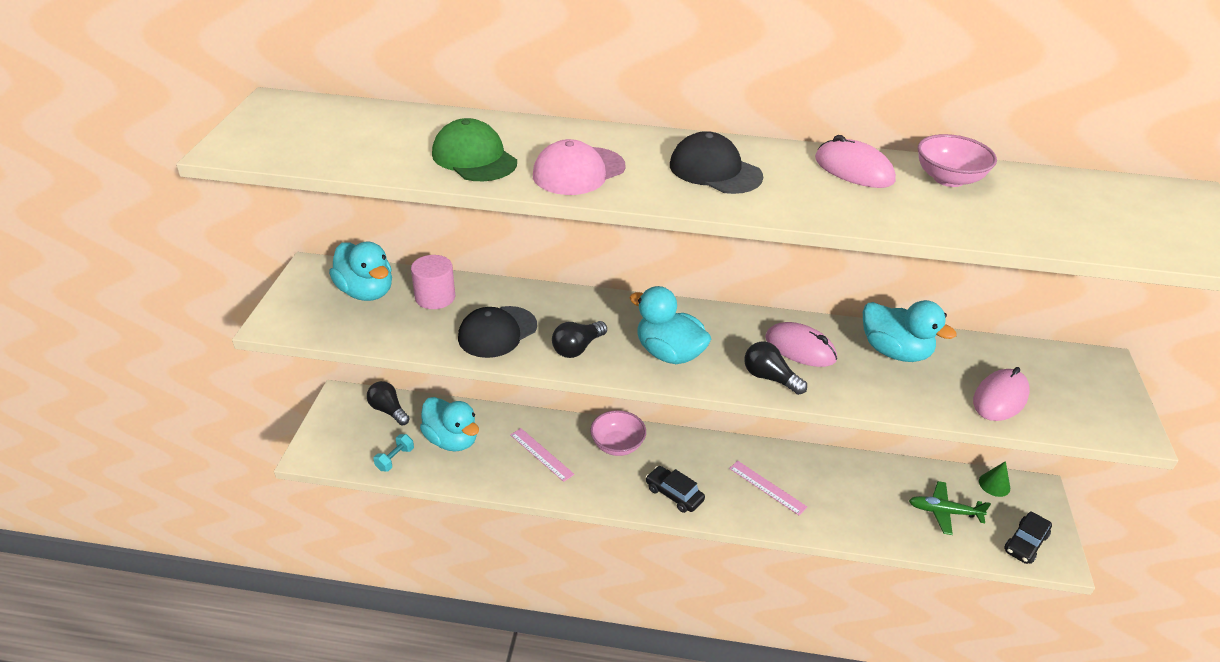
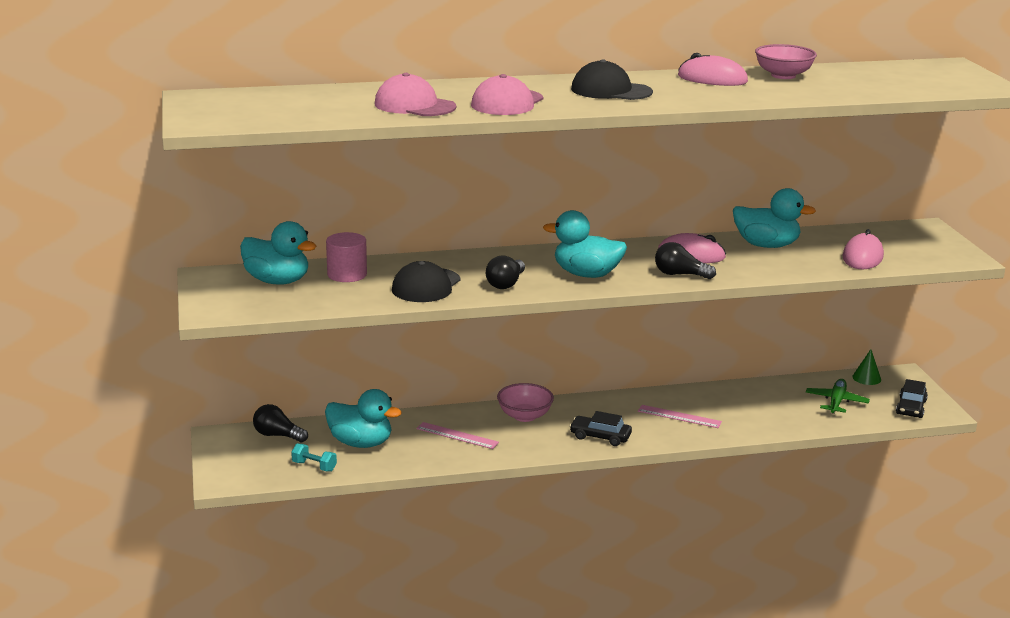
camera: 20 degrees left, 15 degrees down
turquoise dumbbell [373,434,414,471] -> turquoise dumbbell turned 75 degrees counterclockwise [291,443,337,472]
green cap [432,118,517,181] -> pink cap [375,73,456,116]
green plane [909,481,991,535] -> green plane turned 120 degrees clockwise [806,379,870,414]

